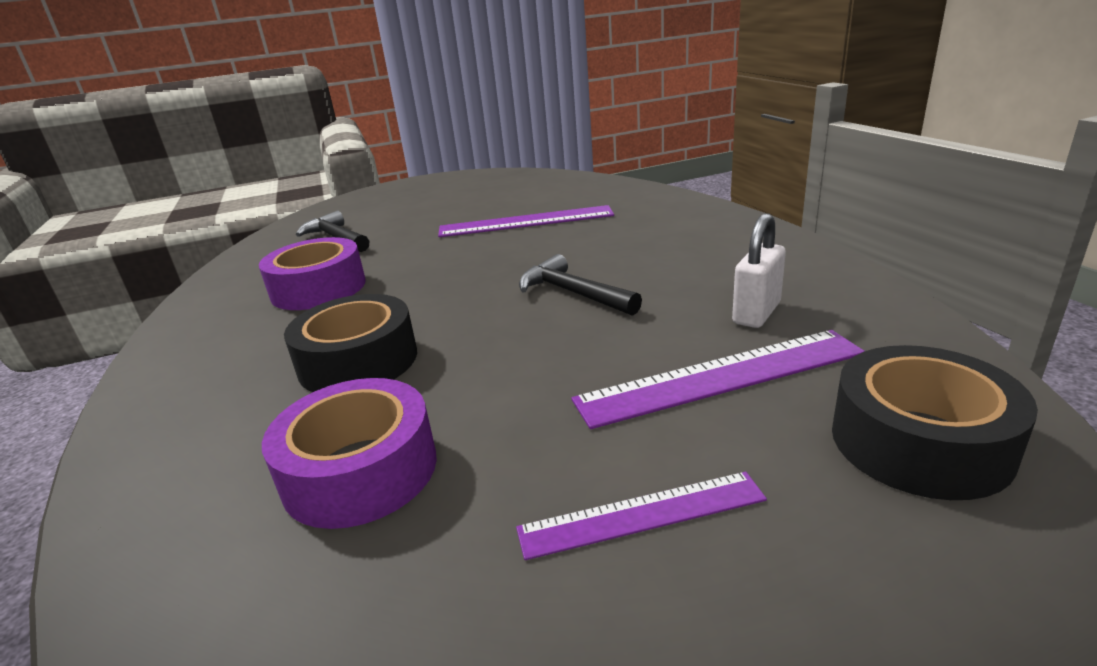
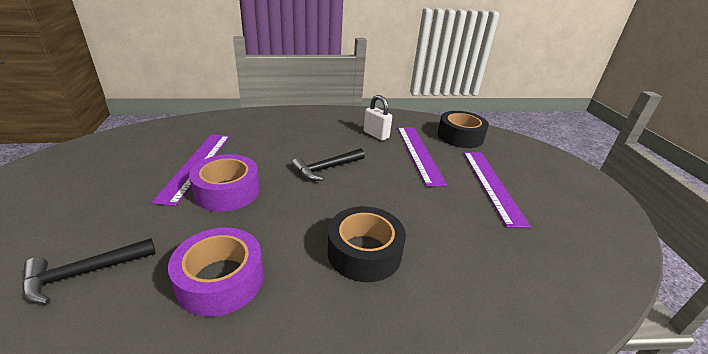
camera: 85 degrees left, 5 degrees up
purple tape [262,378,437,529] -> purple tape moved to [189,154,260,212]
purple ruler [516,472,767,560] -> purple ruler [463,152,531,228], size x1.58

